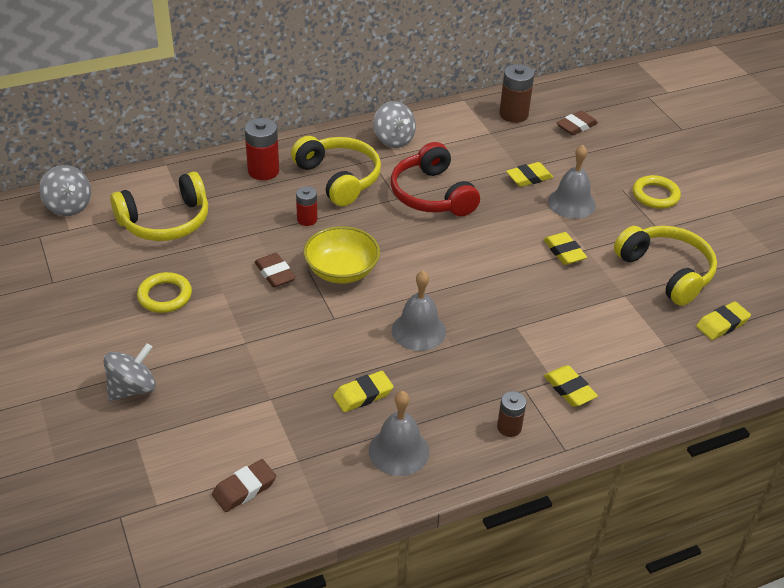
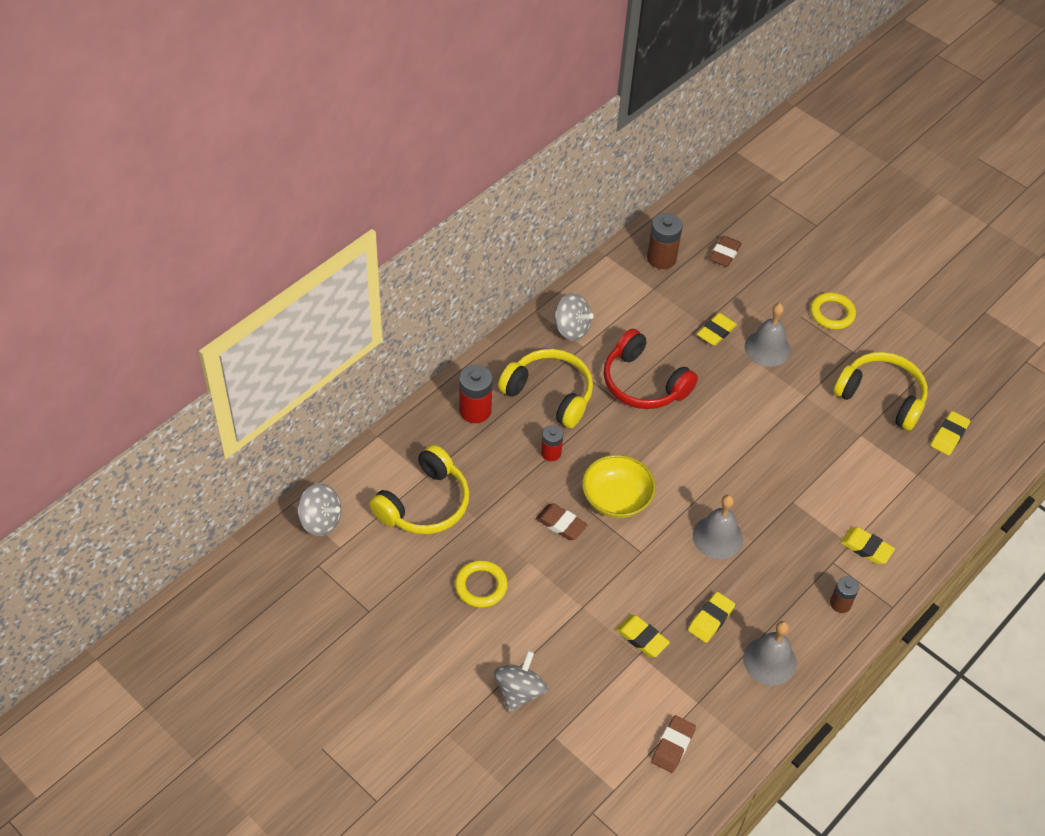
camera: 25 degrees left, 10 degrees up
yellow eraser [543,232,587,265] -> yellow eraser moved to [616,615,670,657]

